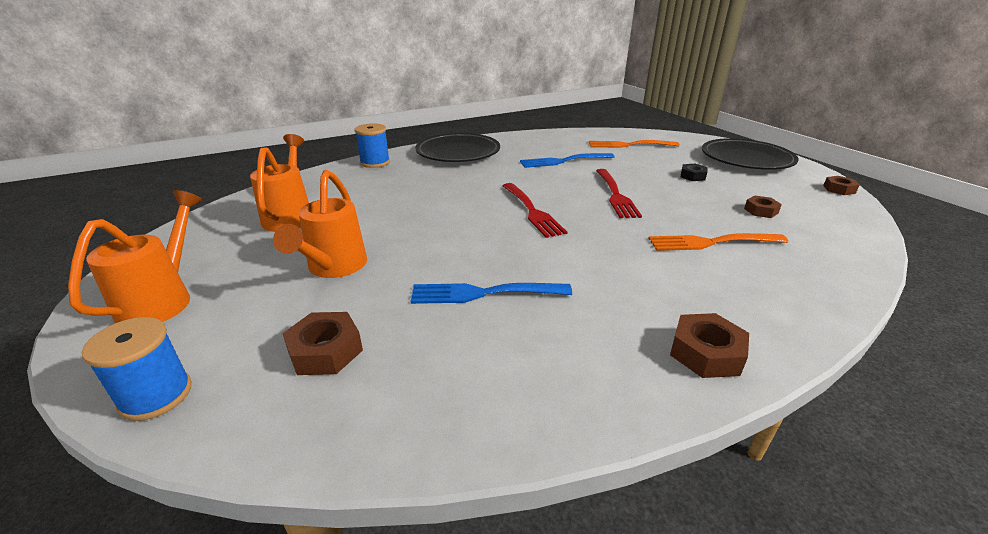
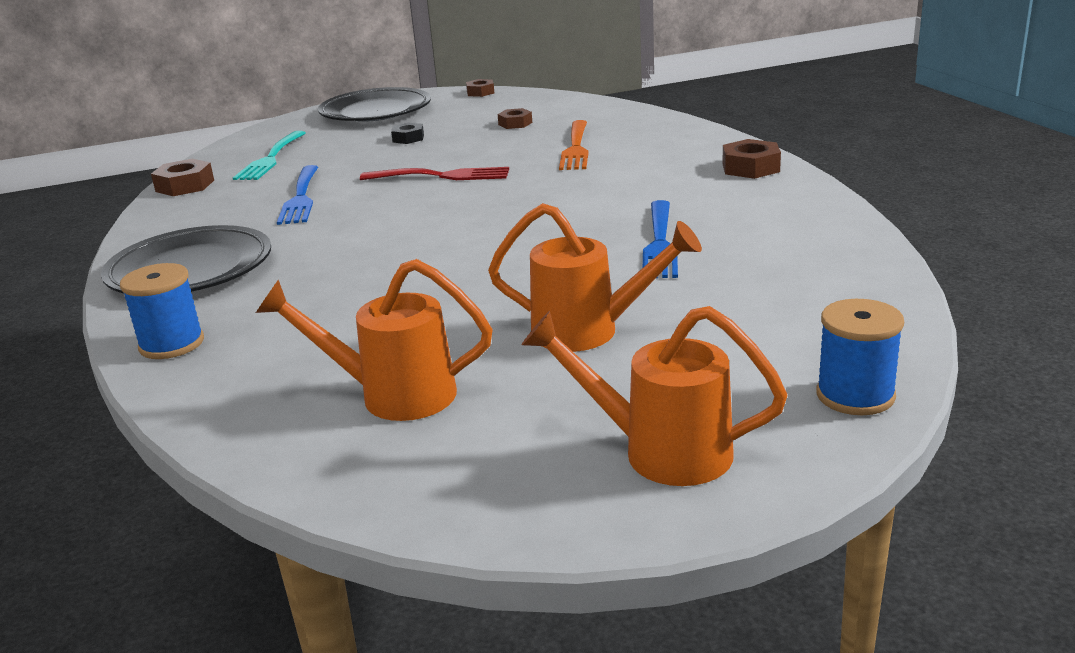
camera: 80 degrees left, 5 degrees down
brown nut [282,312,363,375] -> brown nut moved to [151,159,214,196]
red fork [503,183,567,238] -> none
orange fork [589,140,680,148] -> turquoise fork [233,131,305,180]

